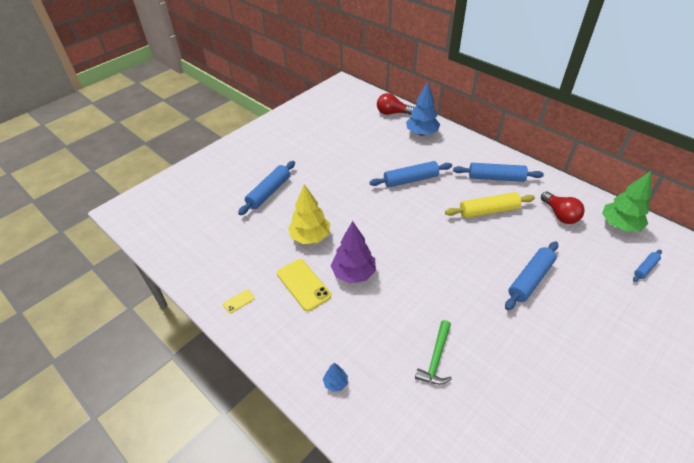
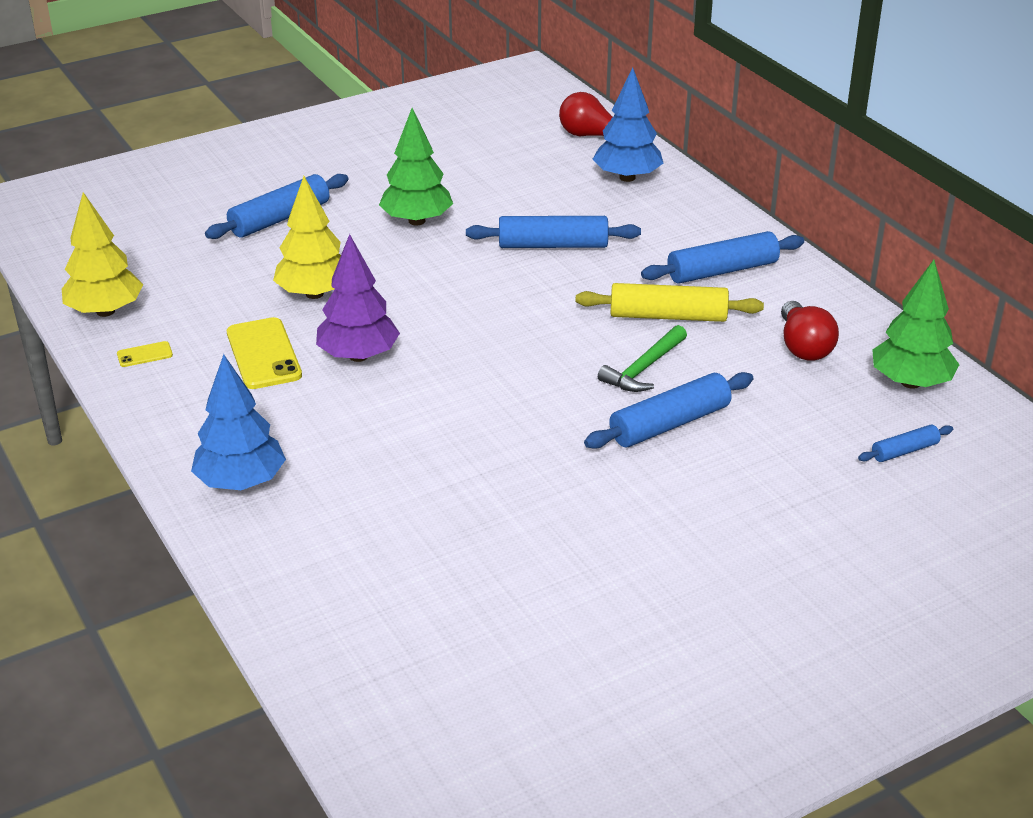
camera: 15 degrees right, 10 degrees down
blue tree [323,363,348,392] -> blue tree [191,354,286,490], size x2.12
green hammer [415,320,452,385] -> green hammer moved to [598,325,687,392]
blue rolling pin [453,163,544,182] -> blue rolling pin turned 45 degrees counterclockwise [641,231,804,284]
none -> yellow tree [62,192,143,317]
none -> green tree [379,108,453,225]

